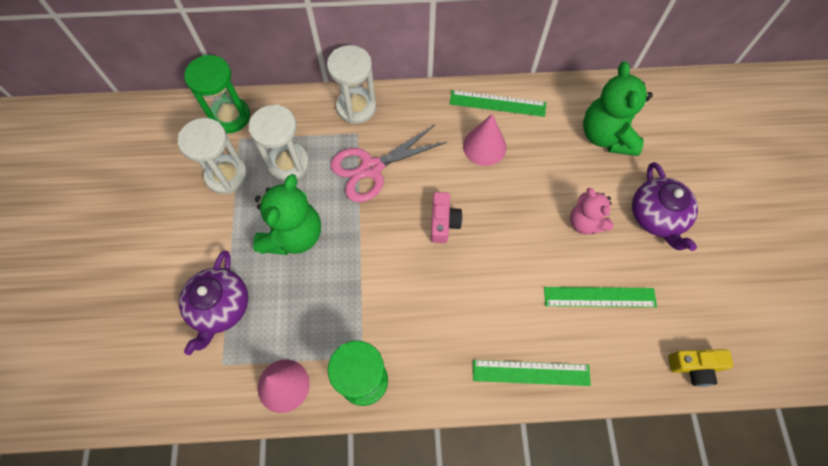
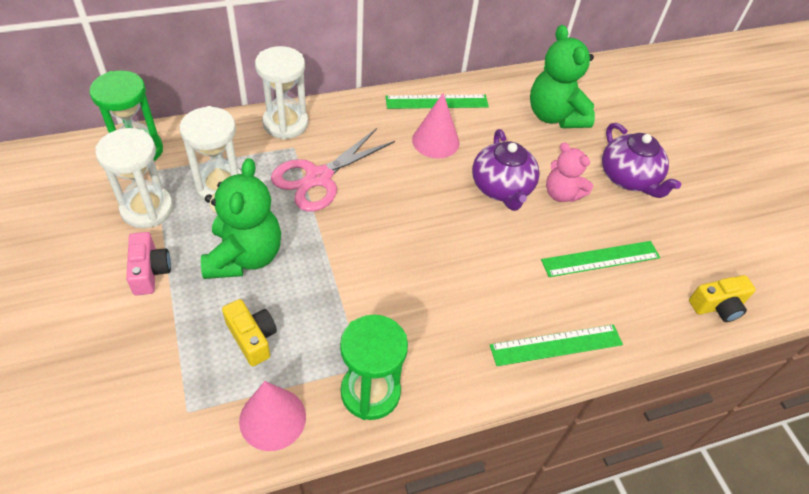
camera: 20 degrees left, 15 degrees down
purple teapot [179,251,248,355] -> purple teapot moved to [472,129,540,211]
pink camera [431,192,462,243] -> pink camera moved to [126,232,171,295]
none -> yellow camera [222,299,277,366]

